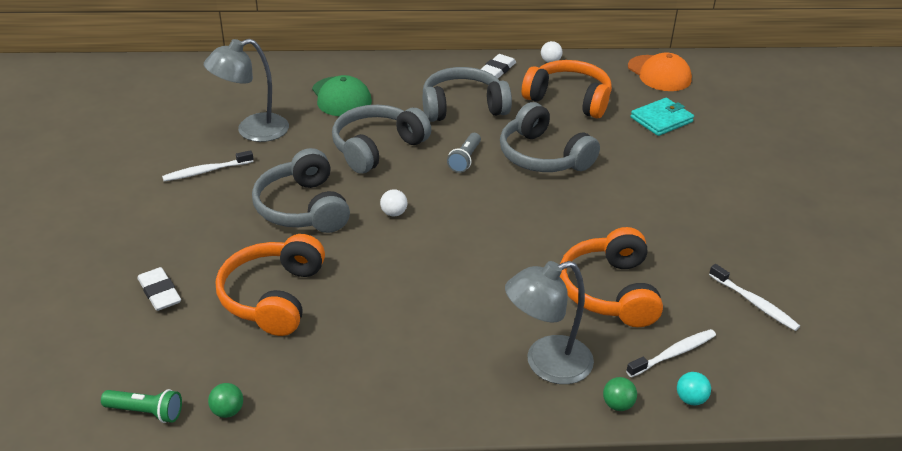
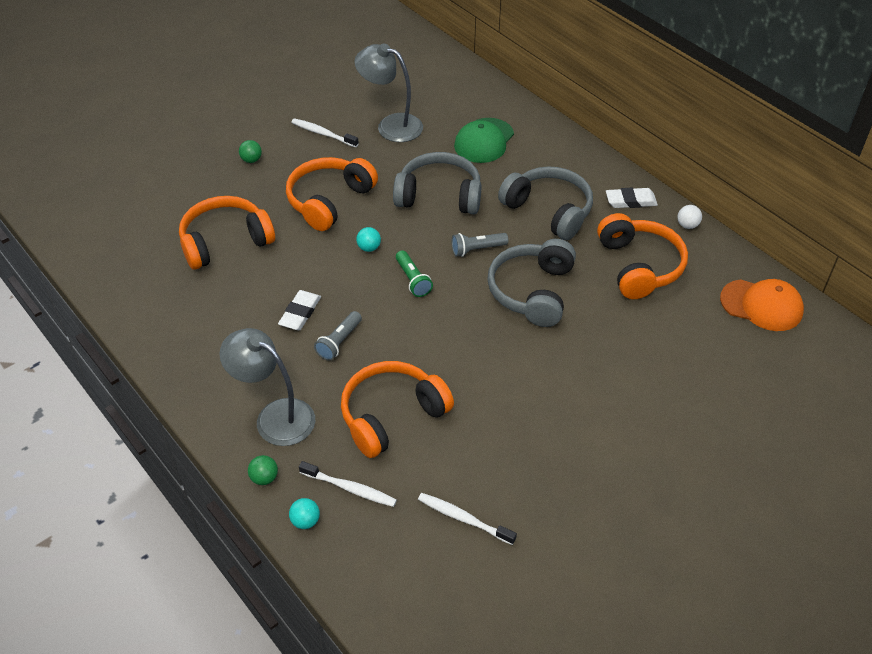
camera: 55 degrees right, 10 degrees up
green flashlight [101,389,182,423] -> green flashlight moved to [396,250,433,297]
white eraser [137,267,181,311] -> white eraser moved to [278,290,321,330]
green ball [208,383,243,418] -> green ball moved to [239,140,262,163]
grey headphones [252,148,350,233] -> orange headphones [286,157,378,231]
white ball [380,189,407,216] -> turquoise ball [356,227,381,252]
orange cap [628,52,692,91] -> orange cap turned 90 degrees counterclockwise [720,279,804,331]
turquoise wallet [631,98,694,136] -> none
white toothbrush [709,264,800,331] -> white toothbrush turned 105 degrees clockwise [418,493,517,545]
none -> grey flashlight [314,311,362,361]

